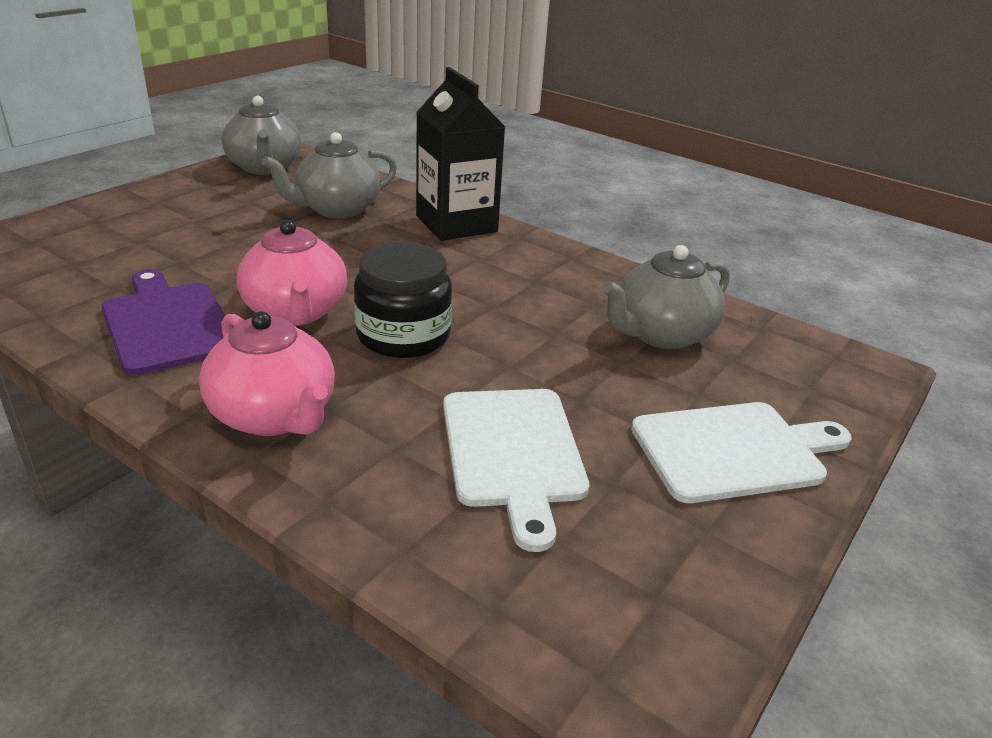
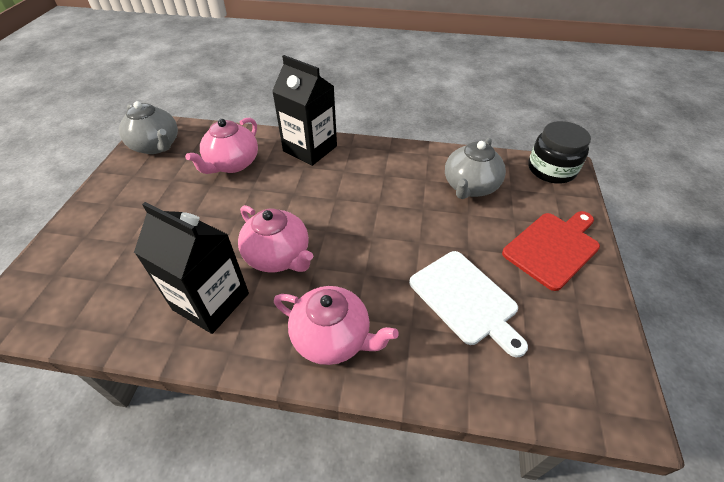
camera: 25 degrees left, 15 degrees up
purple cutting board [102,269,233,375] -> black carton [134,202,249,334]
grey teapot [262,132,397,218] -> pink teapot [185,118,258,174]
black jar [354,242,452,358] -> black jar moved to [528,121,591,184]
white cutting board [631,402,851,503] -> red cutting board [502,211,600,291]

